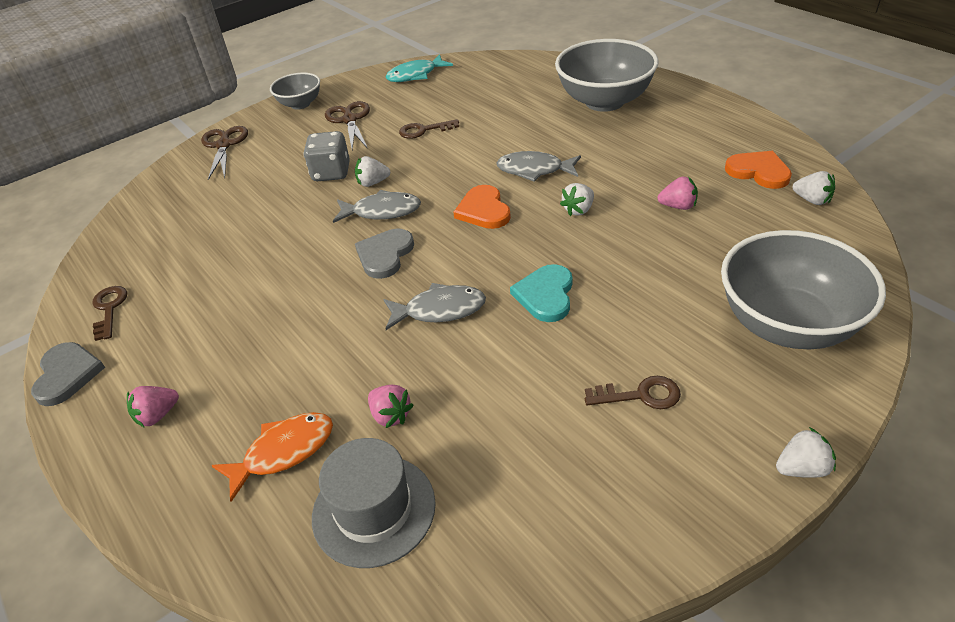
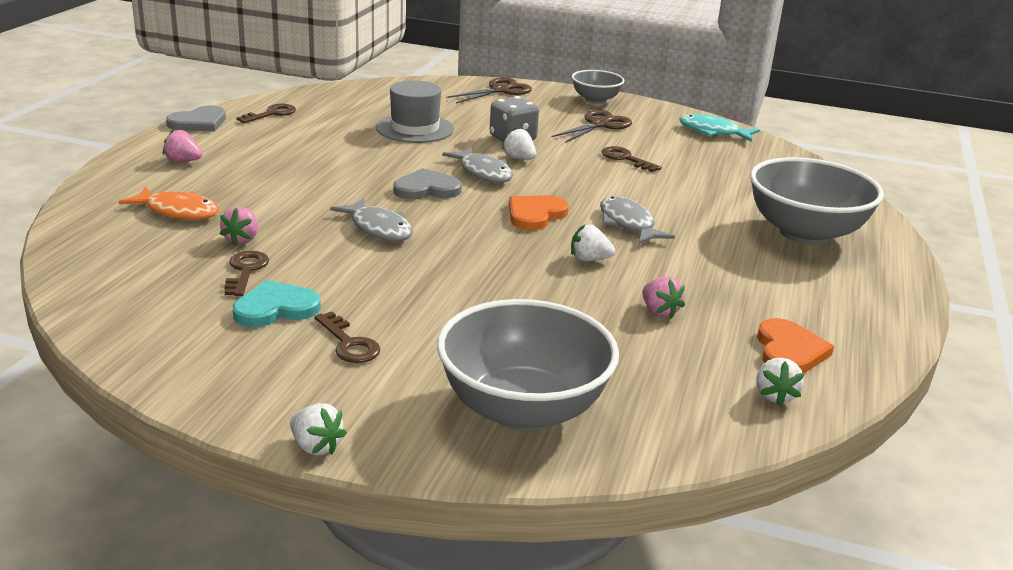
camera: 50 degrees right, 15 degrees down
grey hat [312,438,436,568] -> grey hat moved to [376,80,454,143]
turquoise heart [510,264,573,322] -> turquoise heart moved to [233,280,321,327]
none -> brown key [224,251,269,296]

